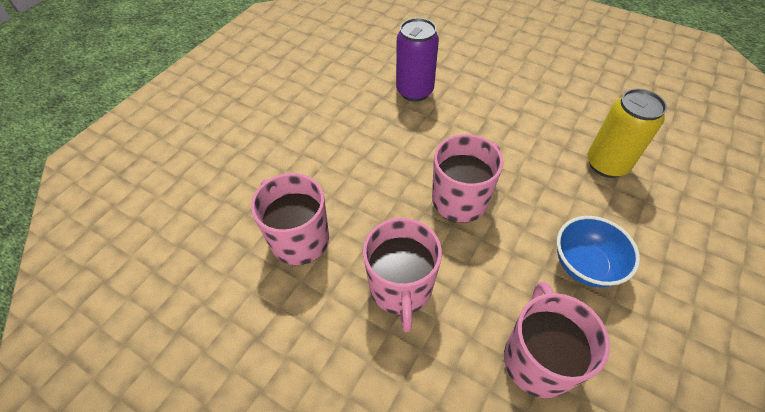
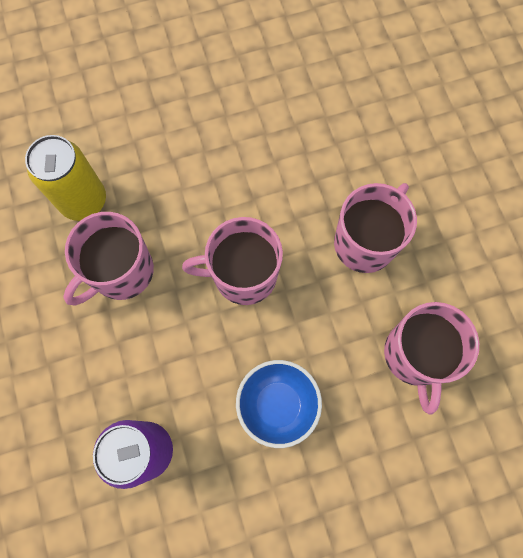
camera: 140 degrees left, 20 degrees up
pink mug [504,281,610,398] -> pink mug moved to [64,212,154,306]
blue bowl [557,216,640,287] -> blue bowl moved to [236,360,322,448]

